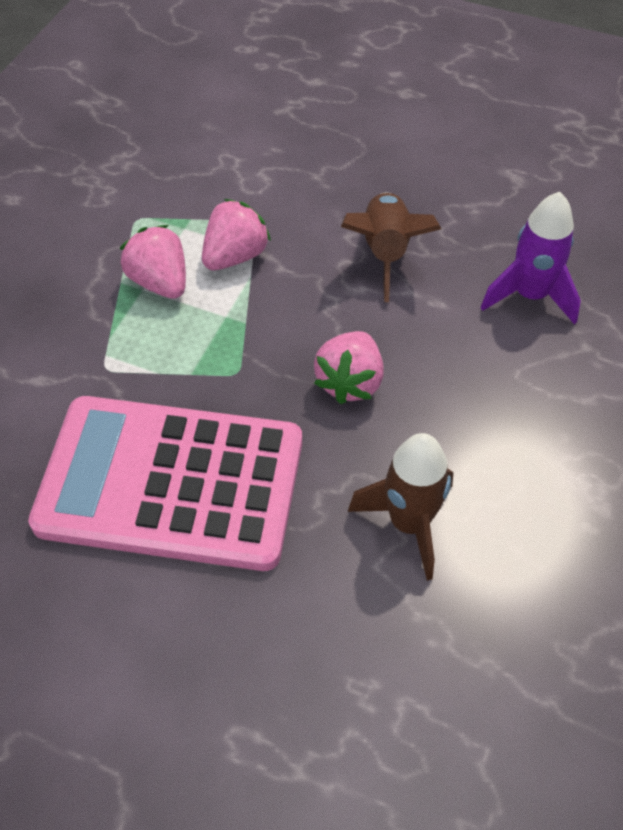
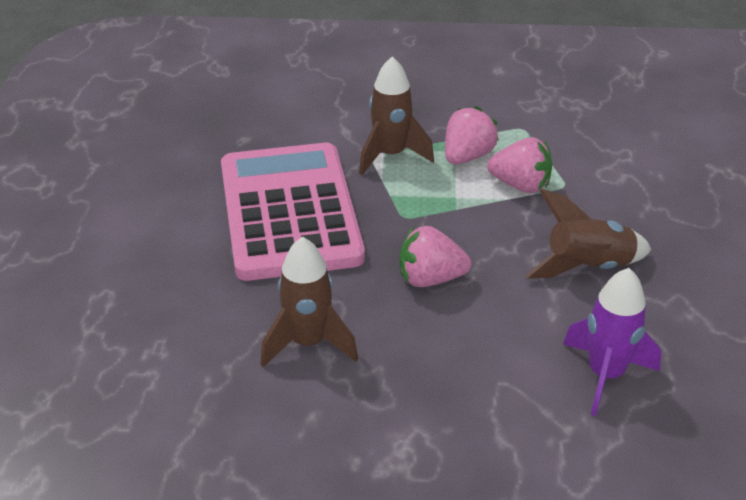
camera: 70 degrees right, 15 degrees down
none -> brown rocket [359,56,434,175]

